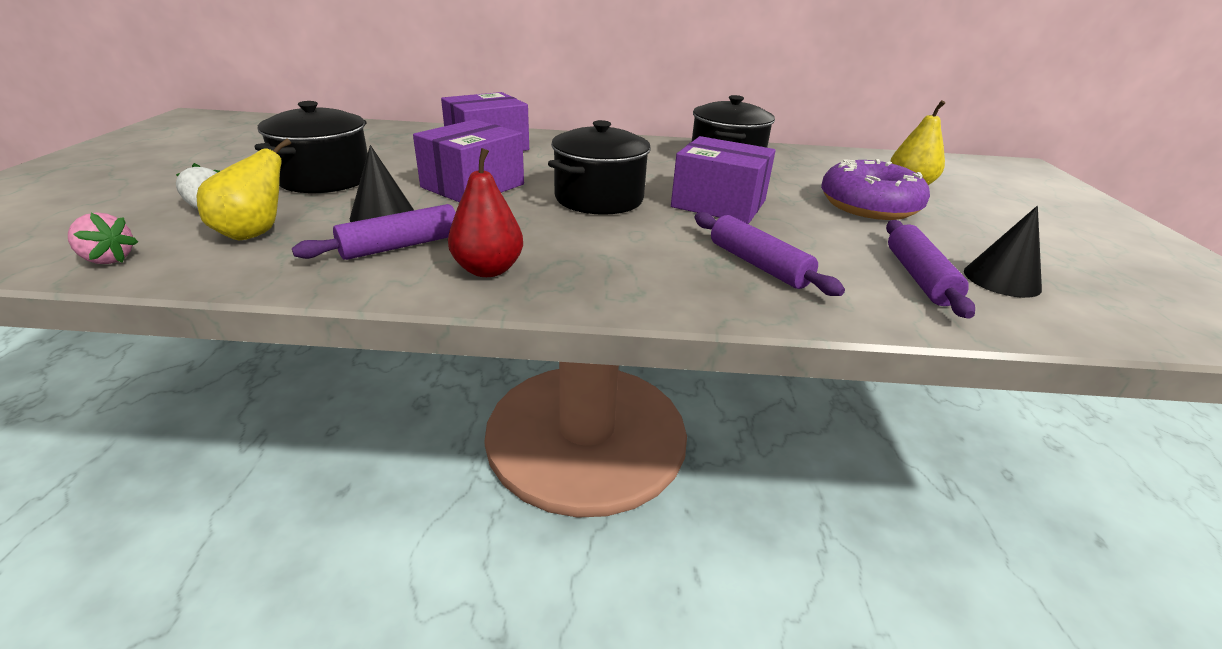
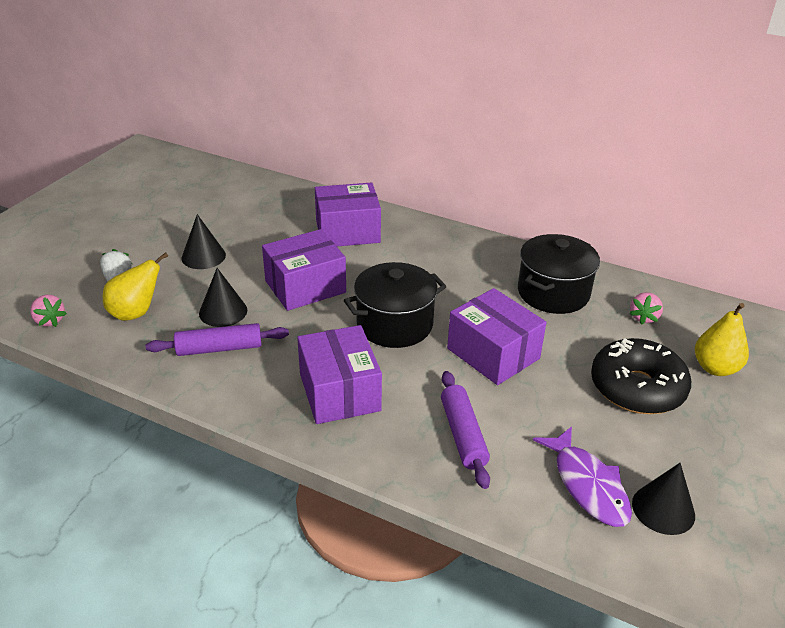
camera: 25 degrees right, 5 degrees up
black pot [254,101,368,193] -> black cone [181,214,226,269]
red pear [448,148,523,277] -> none
purple donut [821,159,930,220] -> black donut [591,338,691,414]
purple rolling pin [886,220,975,319] -> purple fish [533,426,632,527]
none -> purple box [297,325,382,424]
none -> pink strawberry [629,292,663,325]

